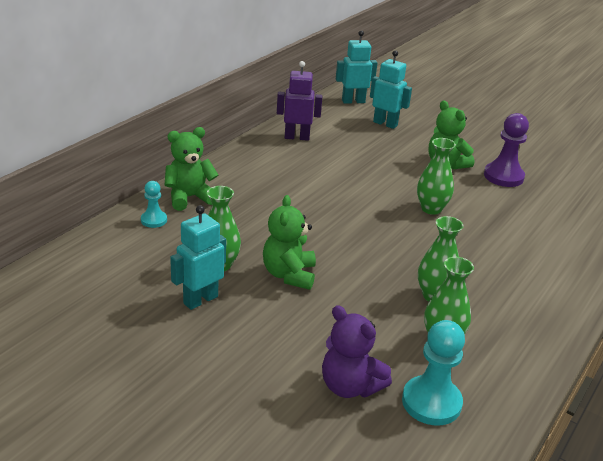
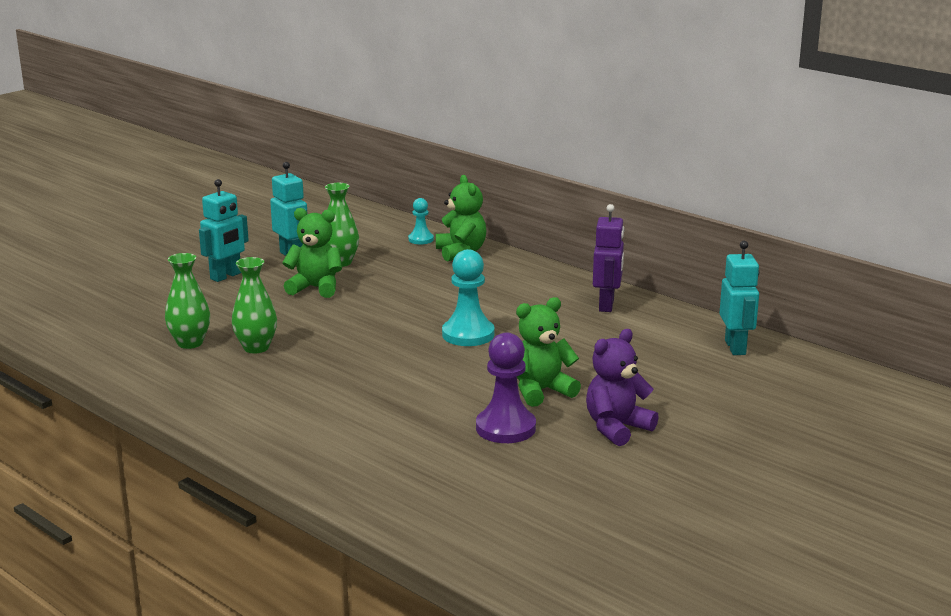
camera: 100 degrees right, 10 degrees down
purple teddy bear [322,305,392,398] -> purple teddy bear moved to [586,329,659,446]
turquoise robot [370,50,412,129] -> turquoise robot moved to [199,179,249,282]
turquoise pawn [402,320,465,426] -> turquoise pawn moved to [442,249,495,346]
green vase [417,138,456,215] -> none

